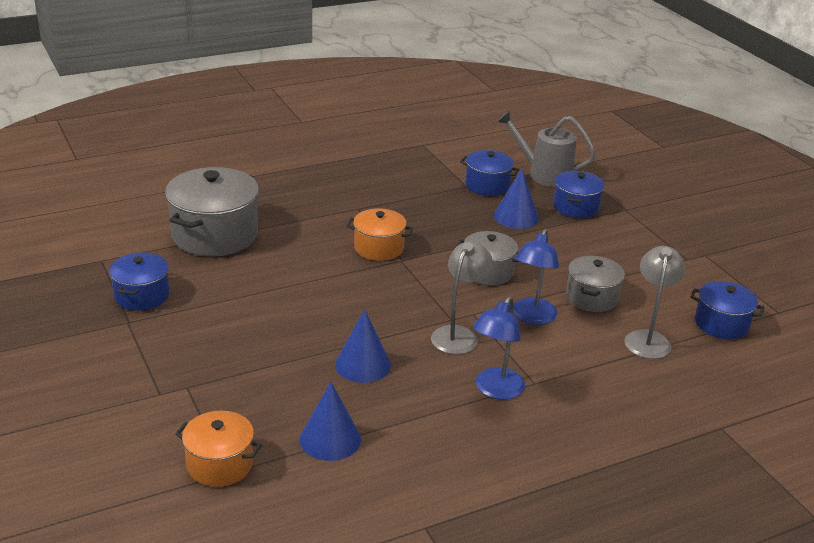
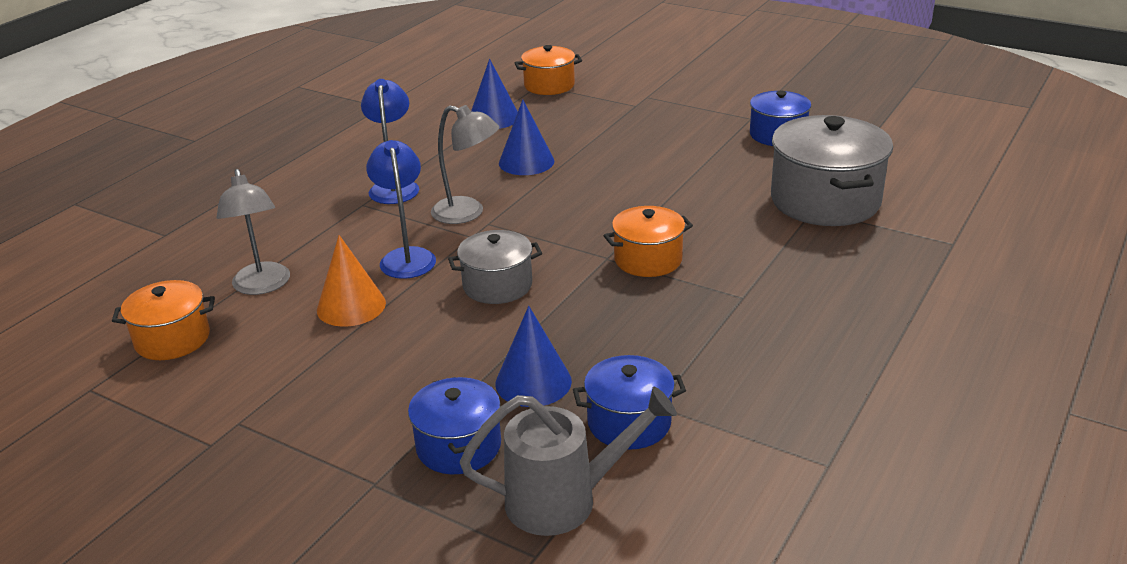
camera: 150 degrees right, 0 degrees up
grey lamp [431,241,493,354] -> grey lamp turned 60 degrees counterclockwise [431,105,500,224]
grey pot [566,256,625,312] -> orange cone [317,235,386,327]
blue pot [691,281,765,339] -> orange pot [112,280,215,360]

